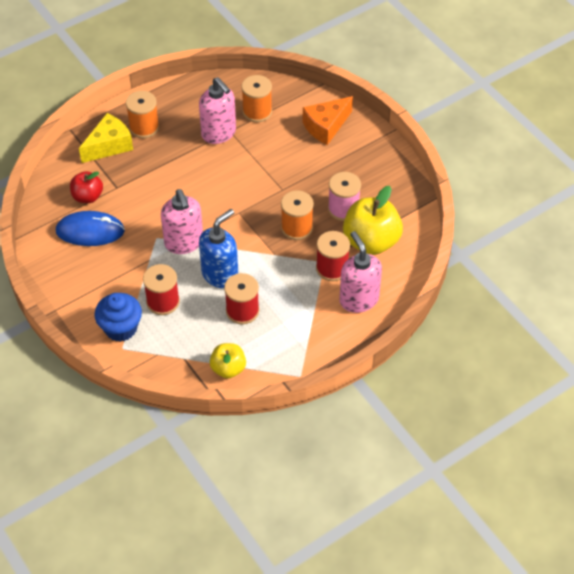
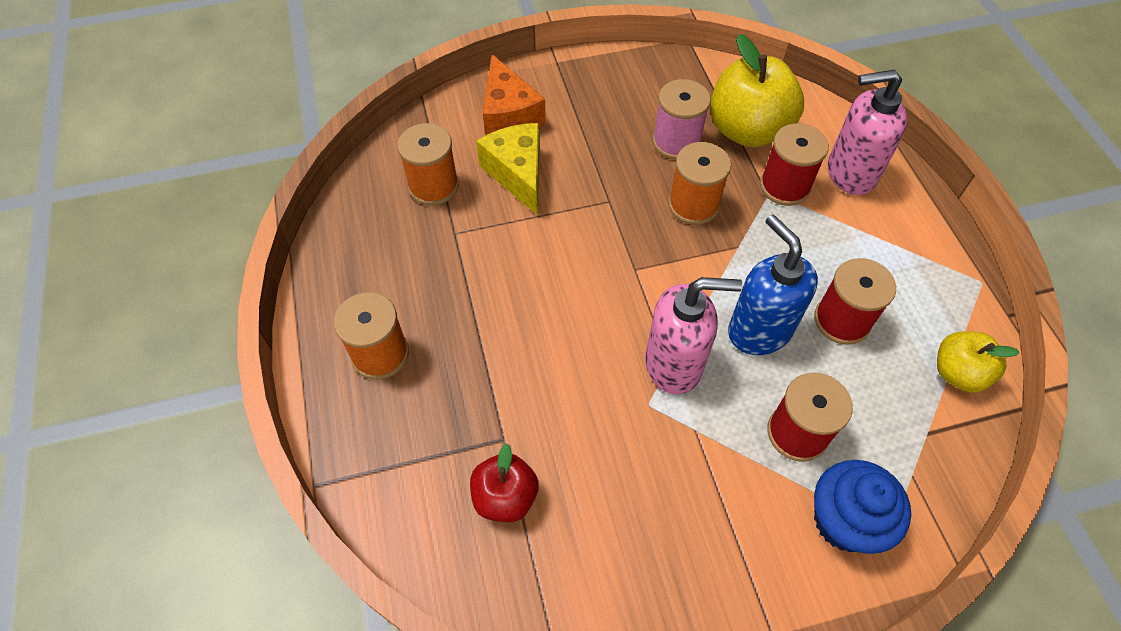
camera: 70 degrees left, 5 degrees up
blue mouse [56,211,125,246] -> none
yellow cheese [79,113,133,163] -> yellow cheese moved to [476,123,540,216]
pink soap dispenser [199,77,236,144] -> none

